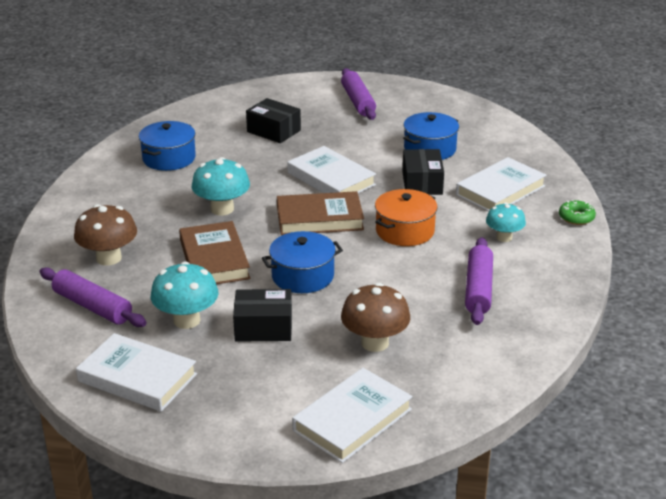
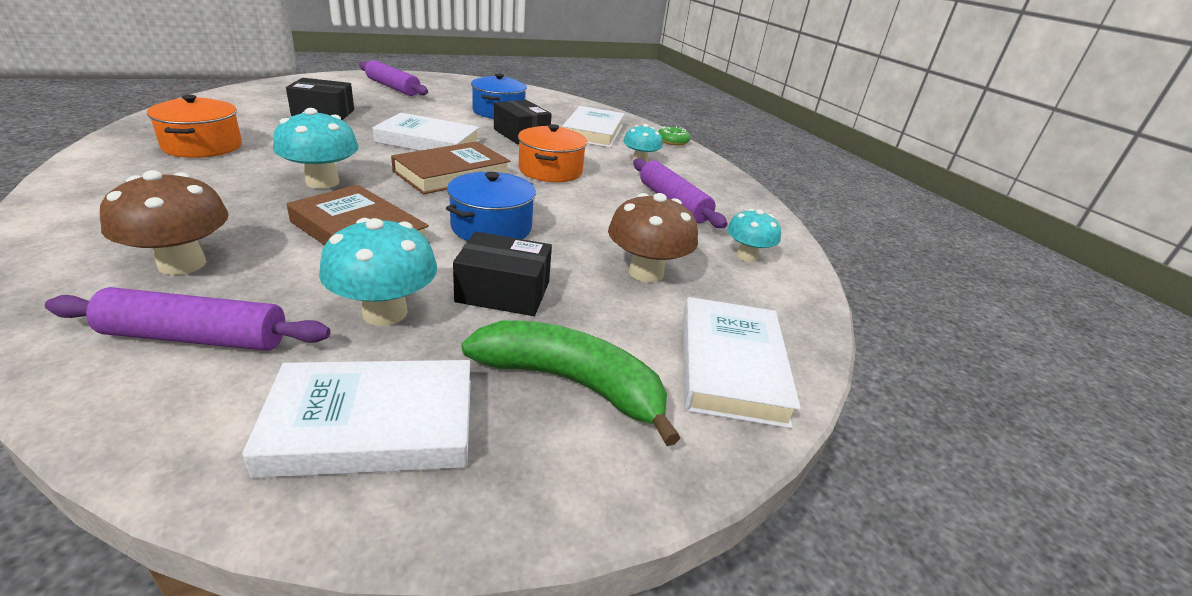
camera: 40 degrees left, 0 degrees up
blue pot [139,121,196,171] -> orange pot [147,95,242,158]
black box [233,289,292,342] -> black box turned 45 degrees clockwise [453,232,552,316]
none -> green banana [461,320,680,446]
none -> turquoise mushroom [727,209,781,262]

